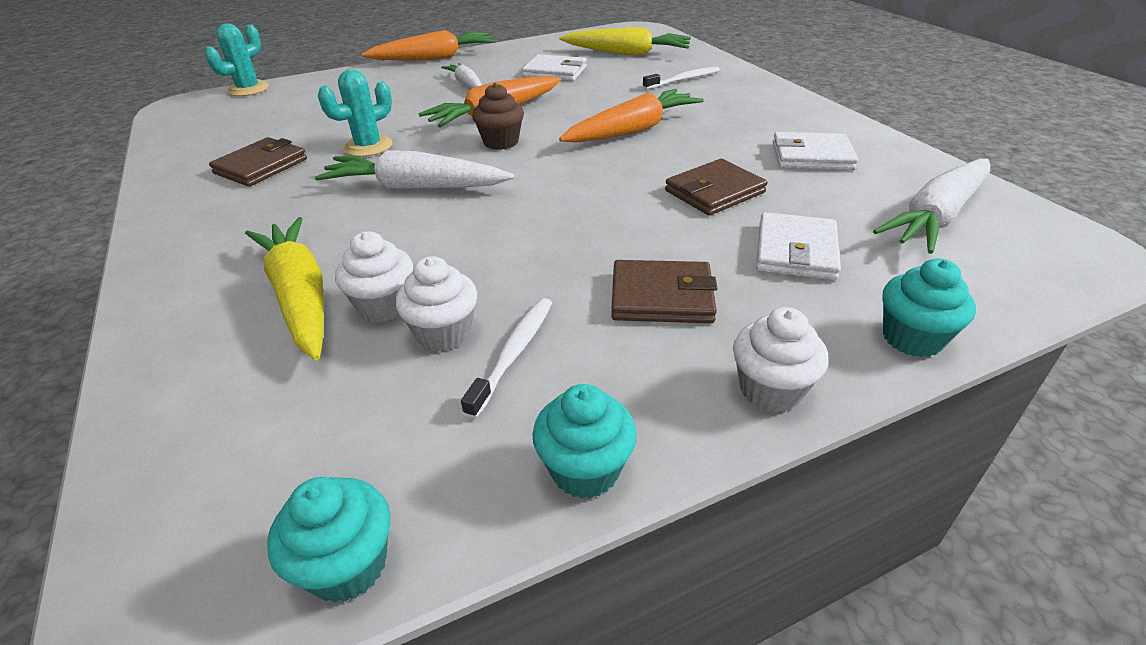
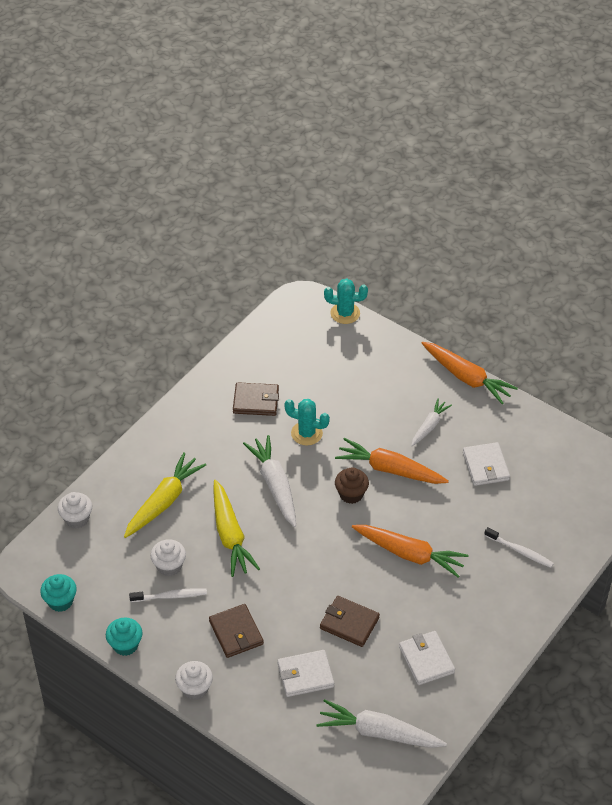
camera: 60 degrees right, 10 degrees up
white cupcake [335,231,413,322] -> white cupcake moved to [58,492,92,529]
yellow carrot [560,27,691,56] -> yellow carrot moved to [213,480,260,577]
turquoise cupcake [883,258,976,358] -> none

